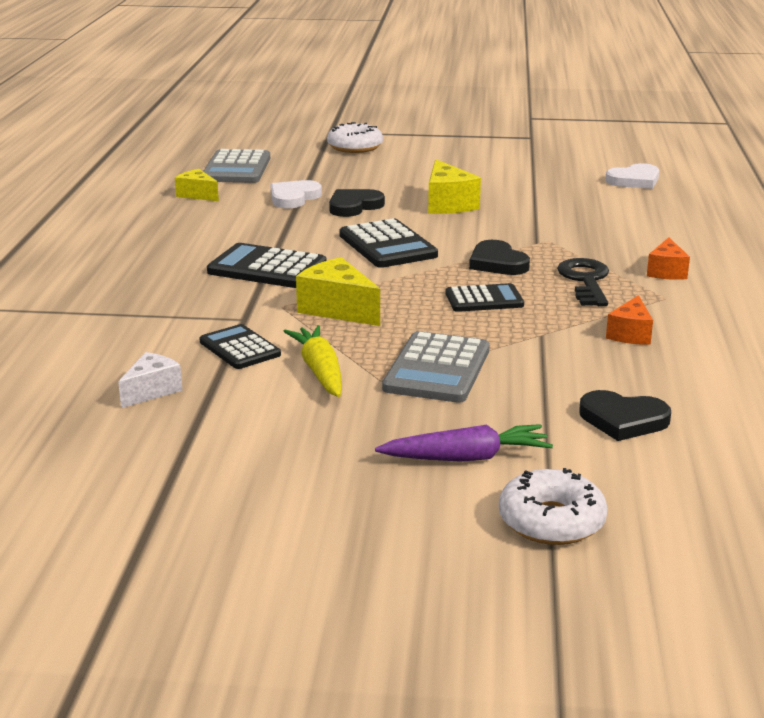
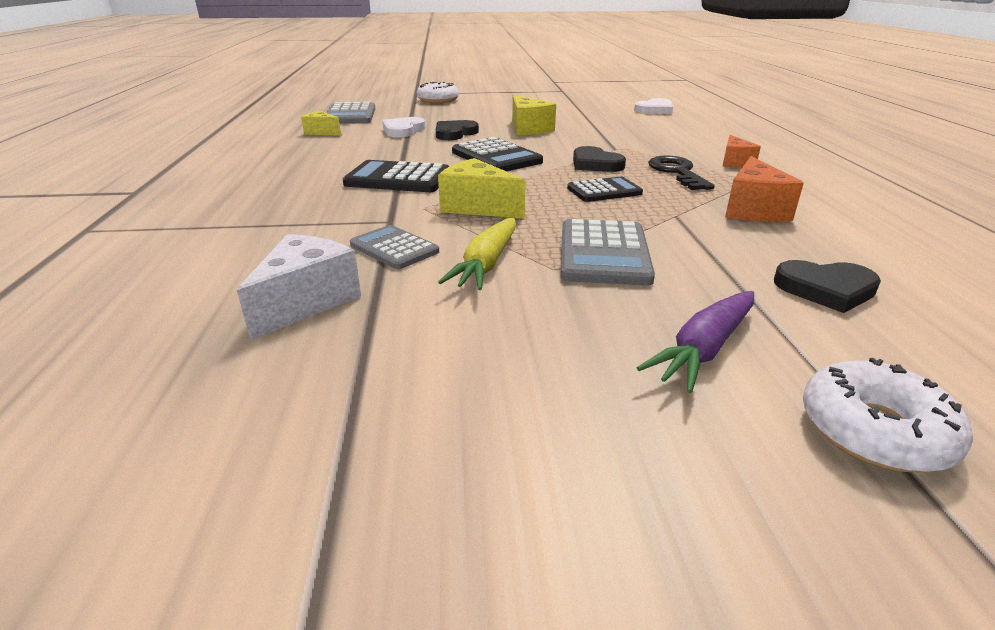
camera: 10 degrees left, 5 degrees up
white cheese [118,352,182,408] -> white cheese [237,234,361,340], size x1.54
black calculator [199,324,281,369] -> grey calculator [350,225,439,269]
yellow carrot [284,325,342,397] -> yellow carrot turned 135 degrees counterclockwise [438,218,516,290]
purple carrot [375,424,553,462] -> purple carrot turned 150 degrees clockwise [637,291,754,393]
orange cheese [606,295,653,345] -> orange cheese [725,156,804,222], size x1.54

